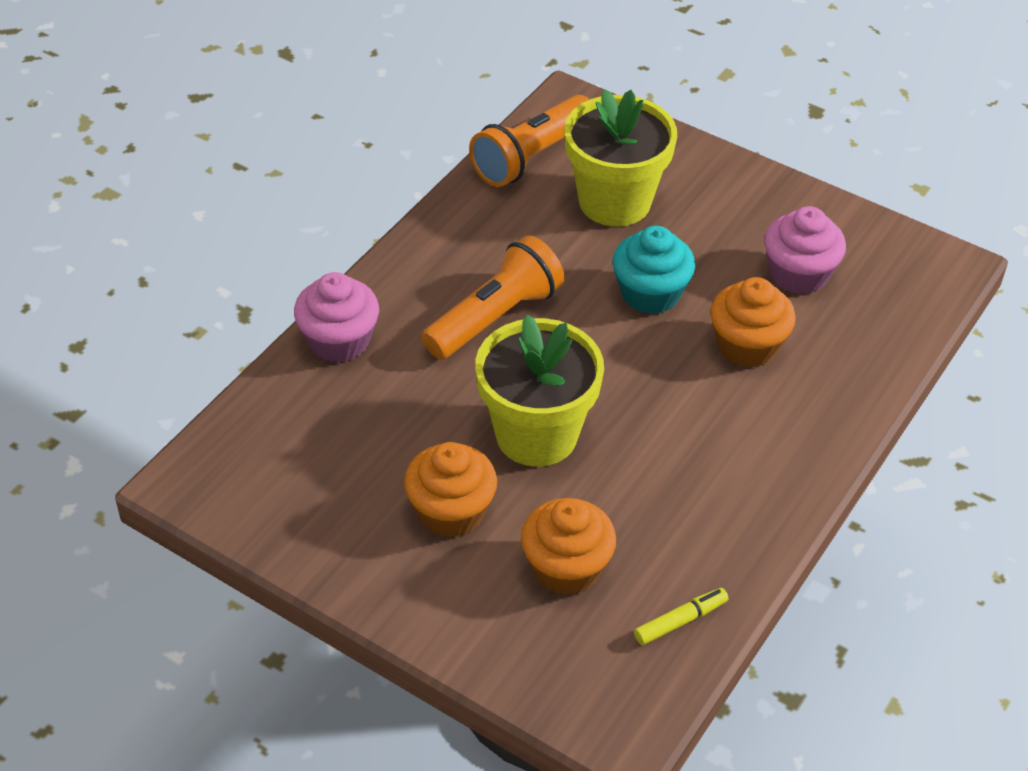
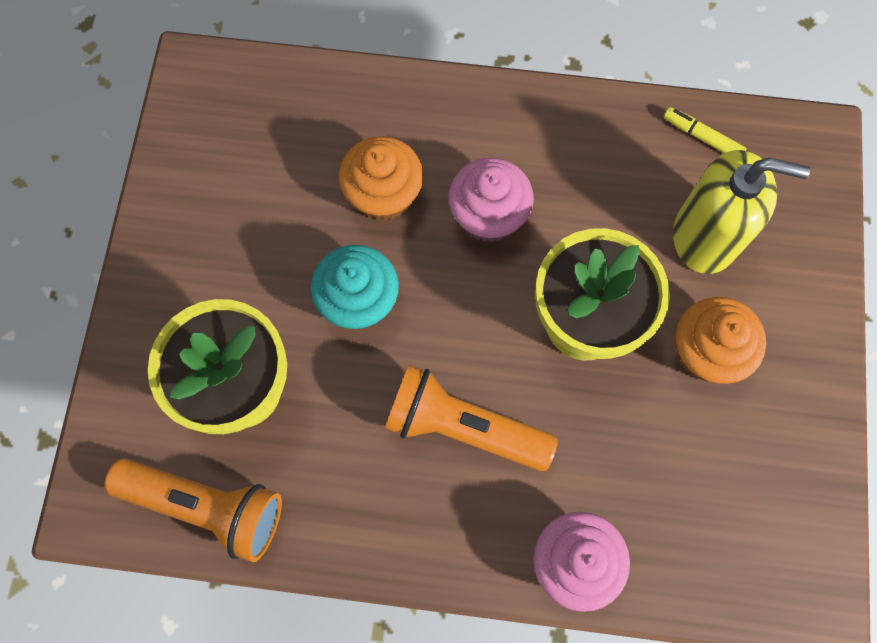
camera: 115 degrees left, 25 degrees up
orange cupcake [521,498,616,595] -> yellow soap dispenser [673,150,810,274]
pink cupcake [764,206,846,294] -> pink cupcake moved to [448,158,534,242]

